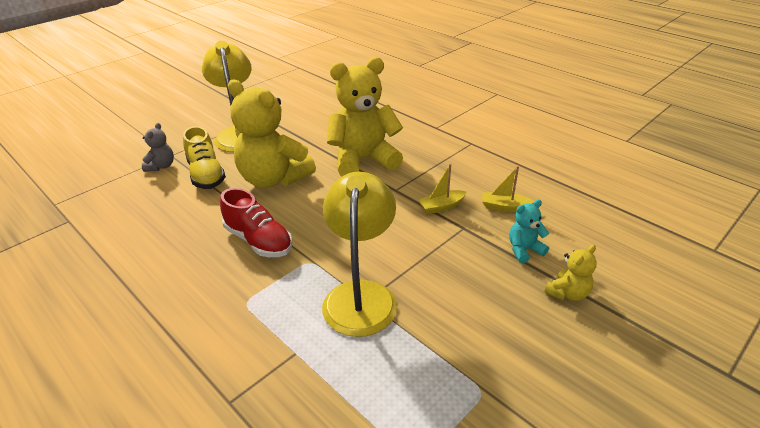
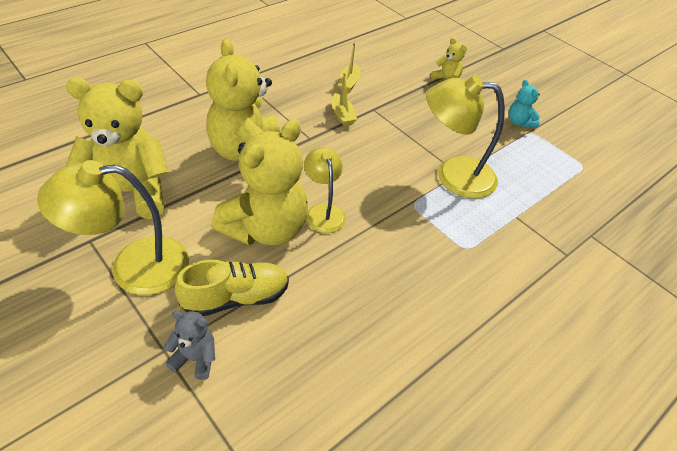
camera: 90 degrees left, 10 degrees up
red shoe [220,188,293,257] -> none
turquoise teddy bear [509,199,549,263] -> turquoise teddy bear moved to [509,80,540,128]
none -> yellow teddy bear [66,78,169,219]
none -> yellow lamp [304,147,346,233]

